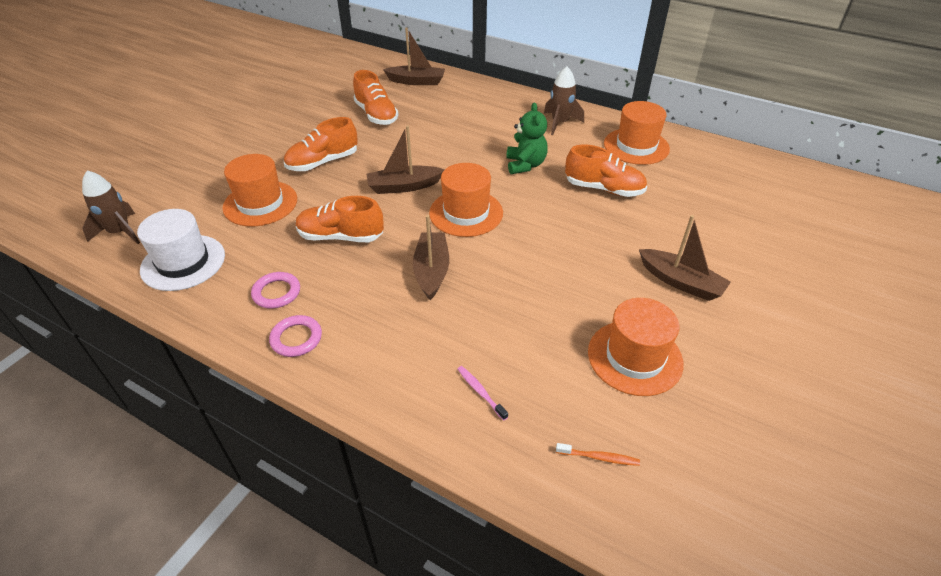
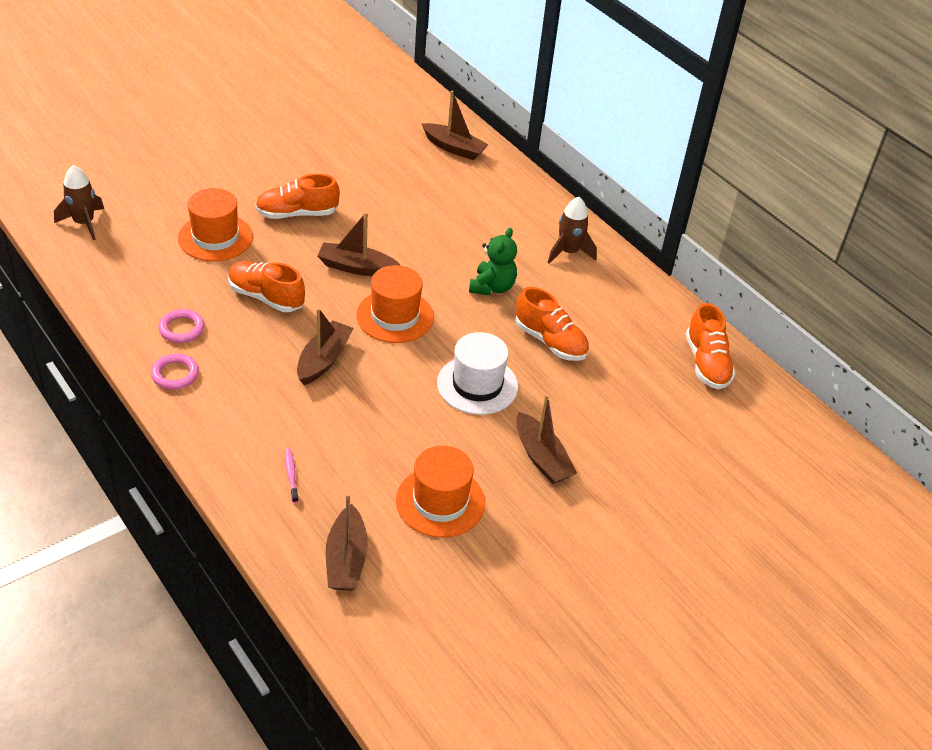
camera: 20 degrees right, 0 degrees up
white hat [137,209,225,291] -> white hat moved to [437,332,518,415]
orange shoe [353,70,399,125] -> orange shoe moved to [686,303,736,389]
orange toothbrush [556,443,640,466] -> brown boat [326,493,368,591]
orange hat [604,101,670,165] -> none

